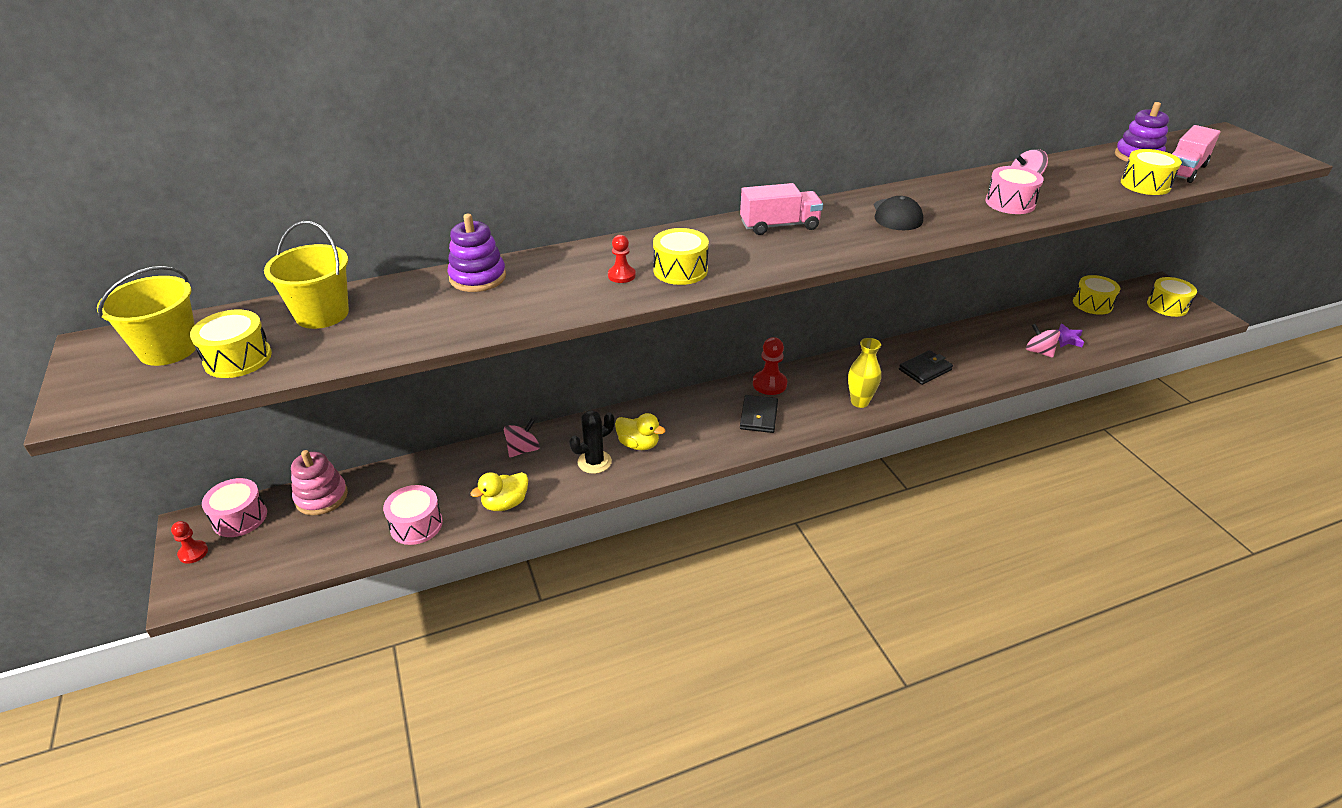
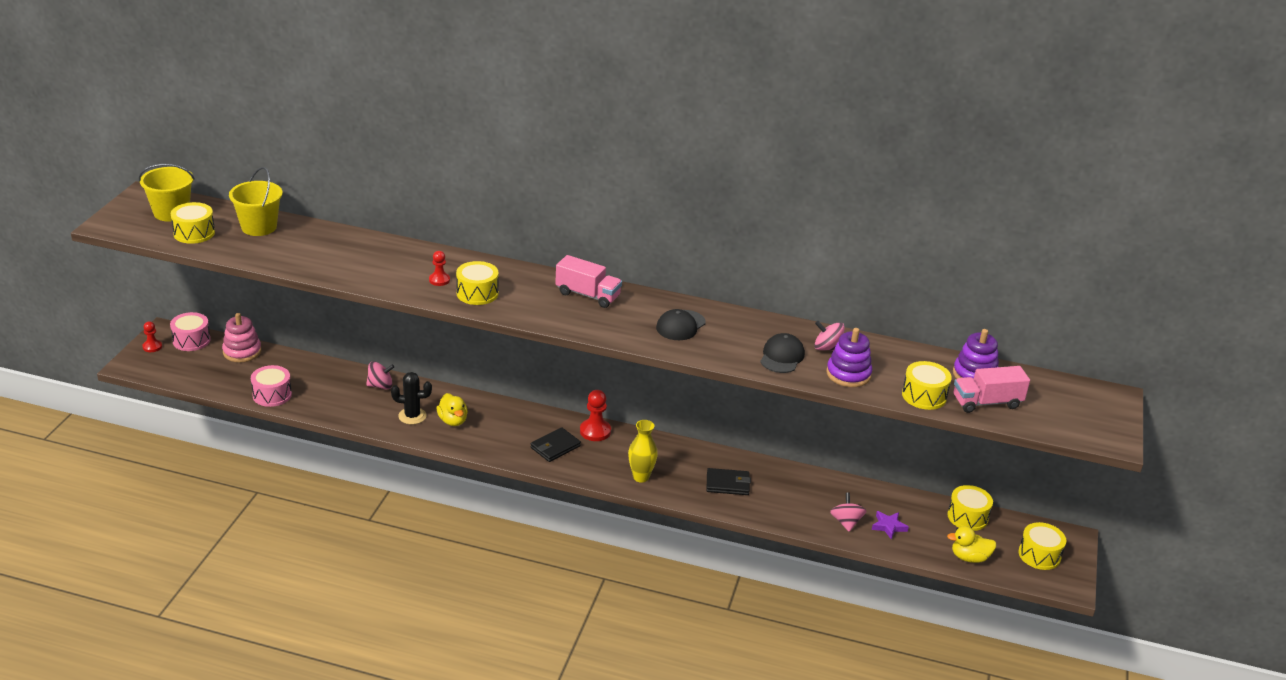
camera: 35 degrees right, 5 degrees down
purple stacking toy [447,214,506,292] -> purple stacking toy moved to [826,328,872,387]
yellow duck [470,472,528,511] -> yellow duck moved to [947,526,997,563]
pink drum [986,166,1044,214] -> black cap [760,333,805,373]

